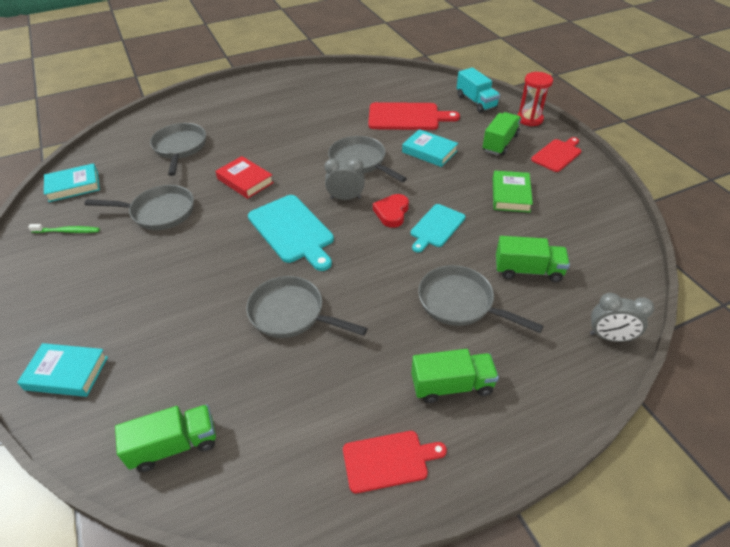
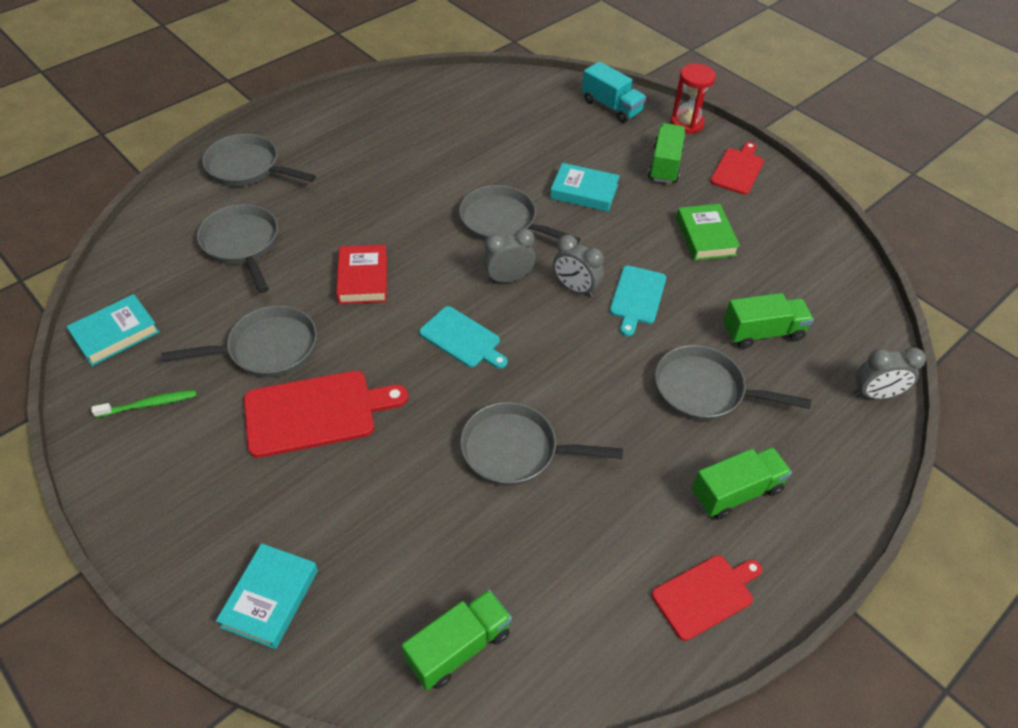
camera: 20 degrees left, 5 degrees up
turquoise book [17,343,108,397] -> turquoise book turned 60 degrees counterclockwise [216,543,318,649]
red book [215,156,274,199] -> red book turned 60 degrees clockwise [336,245,387,304]
turquoise cutting board [248,195,334,271] -> turquoise cutting board [419,306,508,369], size x0.63
red cutting board [368,102,460,130] -> red cutting board moved to [244,371,408,458]
red heart [373,194,409,228] -> grey clock [553,235,604,298]
none -> grey pan [202,134,316,186]

